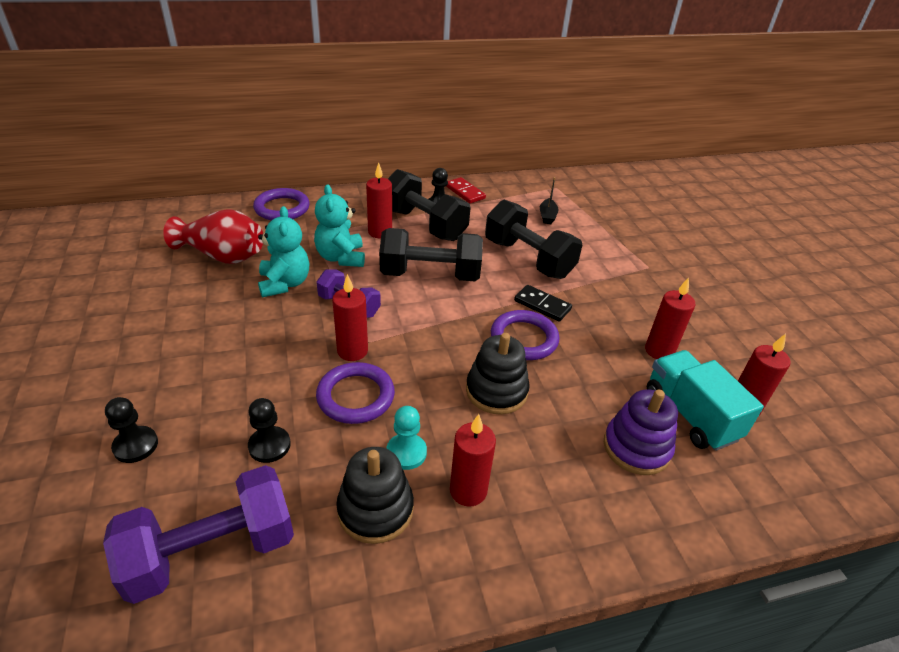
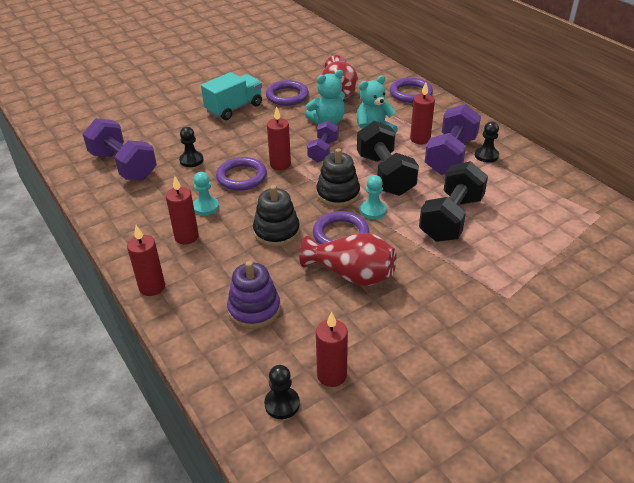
camera: 75 degrees right, 0 degrees up
black pawn [105,397,158,463] -> black pawn moved to [264,365,300,419]
black stacking toy [336,447,414,544] -> black stacking toy moved to [316,148,360,207]
black dumbbell [388,169,471,241] -> purple dumbbell [425,104,481,175]
red domino [446,177,486,204] -> none
black domino [514,285,572,322] -> none
black boat [540,177,558,224] -> none
red candle [645,277,695,359] -> red candle moved to [127,225,165,296]
turquoise truck [647,350,764,451] -> turquoise truck moved to [201,72,262,120]
none -> purple ring [266,80,309,106]
none -> red vase [299,233,397,286]
none -> turquoise pawn [360,175,387,219]

